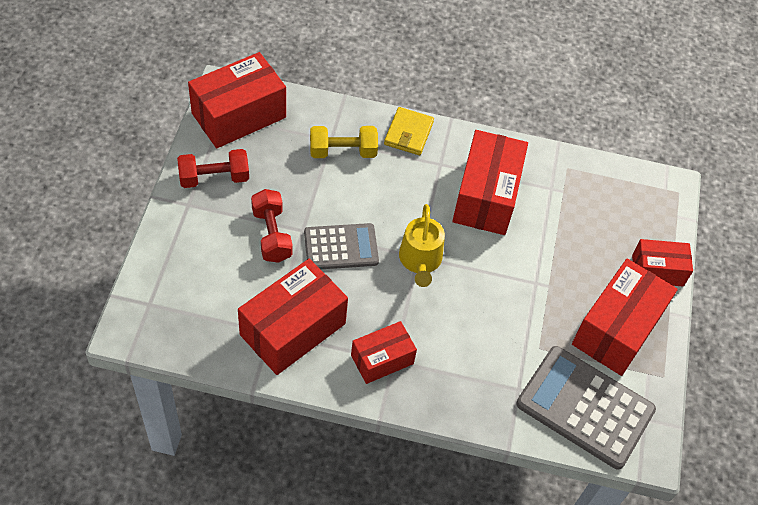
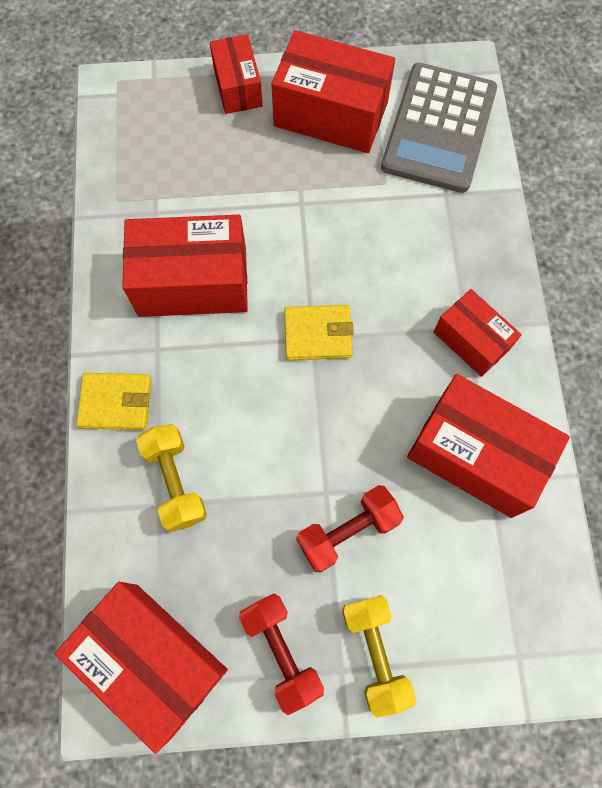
camera: 100 degrees left, 15 degrees up
grey calculator [304,223,379,269] -> none
yellow watering can [399,204,445,287] -> yellow wallet [284,305,354,360]
none -> yellow dumbbell [342,595,416,718]

